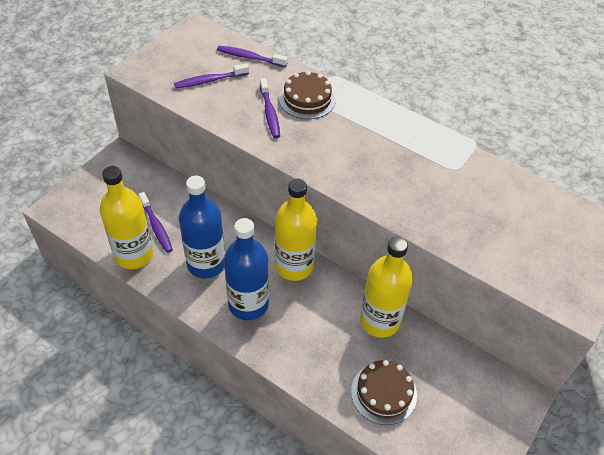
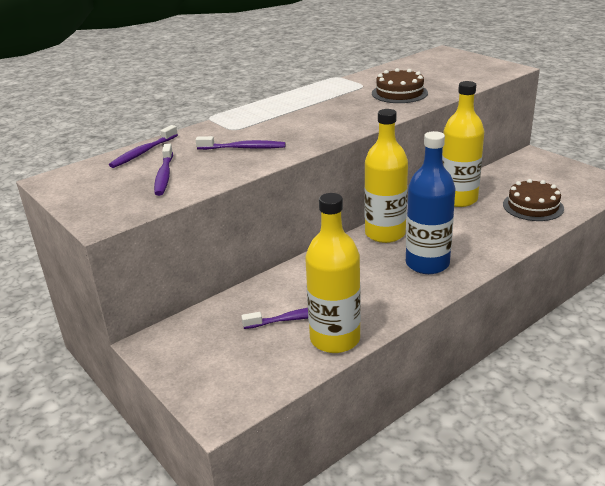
camera: 70 degrees left, 20 degrees down
blue bottle [179,176,225,279] -> none
brown cake [279,71,335,119] -> brown cake moved to [372,68,428,103]

